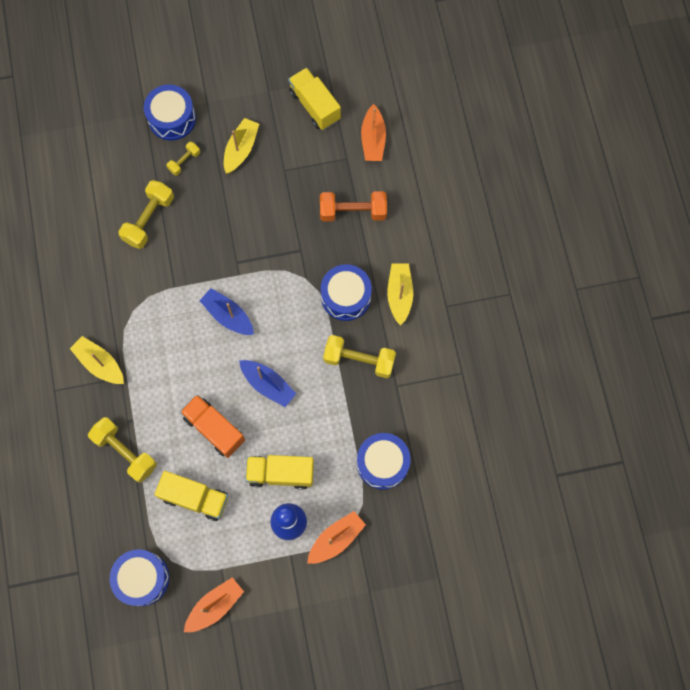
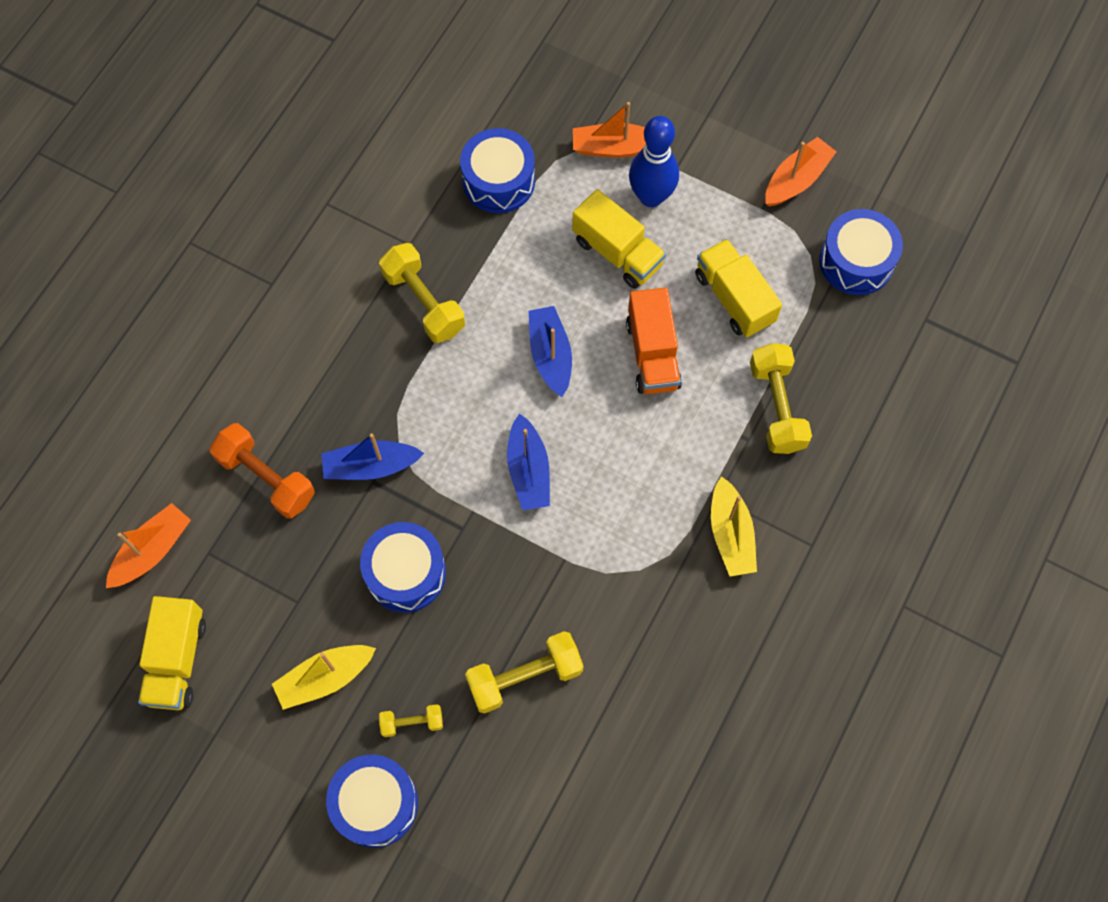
camera: 140 degrees left, 5 degrees down
orange boat [184,577,244,632] -> orange boat turned 135 degrees clockwise [765,137,837,207]
blue drum [321,264,372,321] -> blue drum moved to [360,522,446,613]
yellow boat [387,263,413,326] -> none
none -> blue boat [321,433,424,480]

